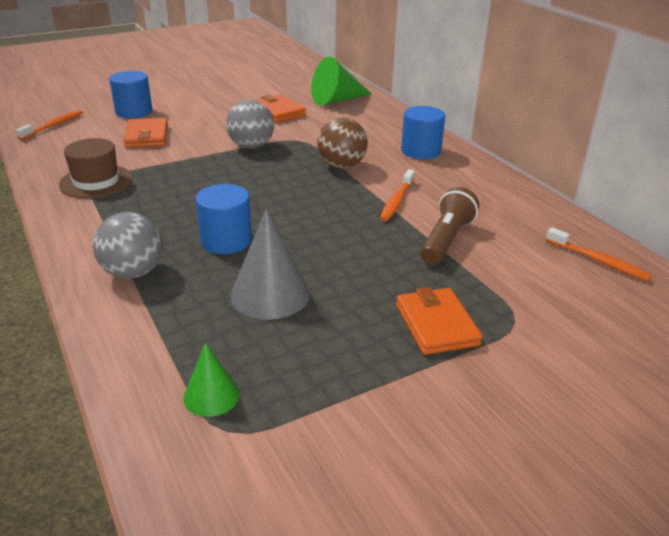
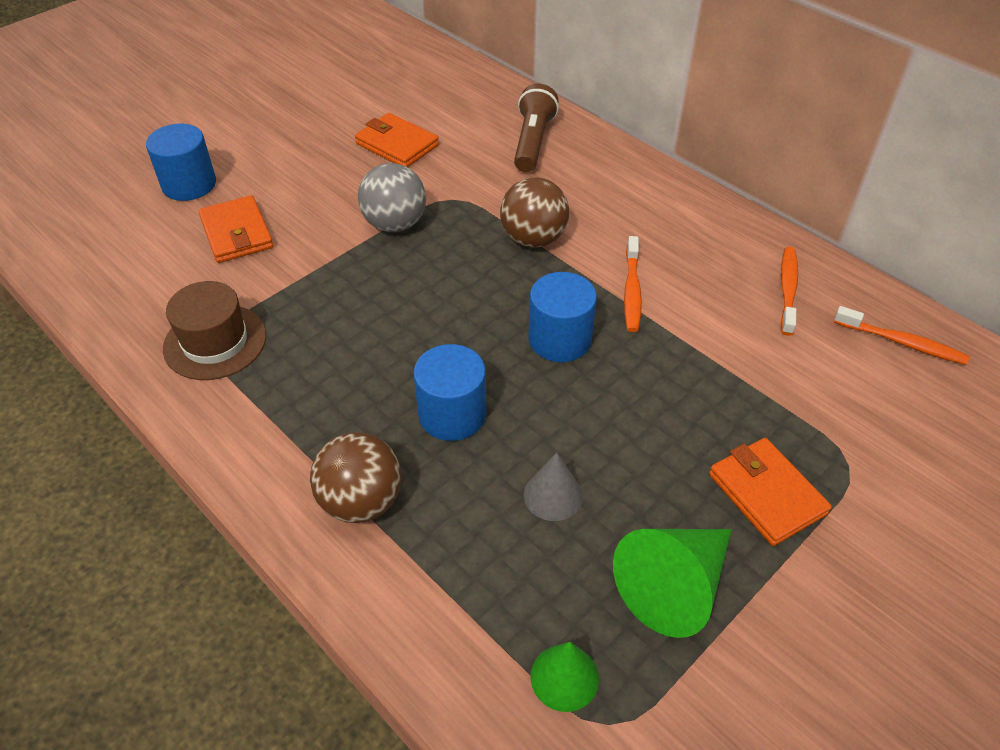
camera: 15 degrees left, 15 degrees up
orange toothbrush [16,110,83,140] -> orange toothbrush moved to [781,247,798,336]
grey ball [93,212,163,279] -> brown ball [310,432,401,523]
grey cone [230,209,310,320] -> grey cone [524,453,583,521], size x0.58
green cone [311,57,372,106] -> green cone moved to [613,529,732,638]
blue cylinder [401,106,445,159] -> blue cylinder moved to [528,272,597,362]
brown flashlight [420,187,479,265] -> brown flashlight moved to [514,84,559,172]

